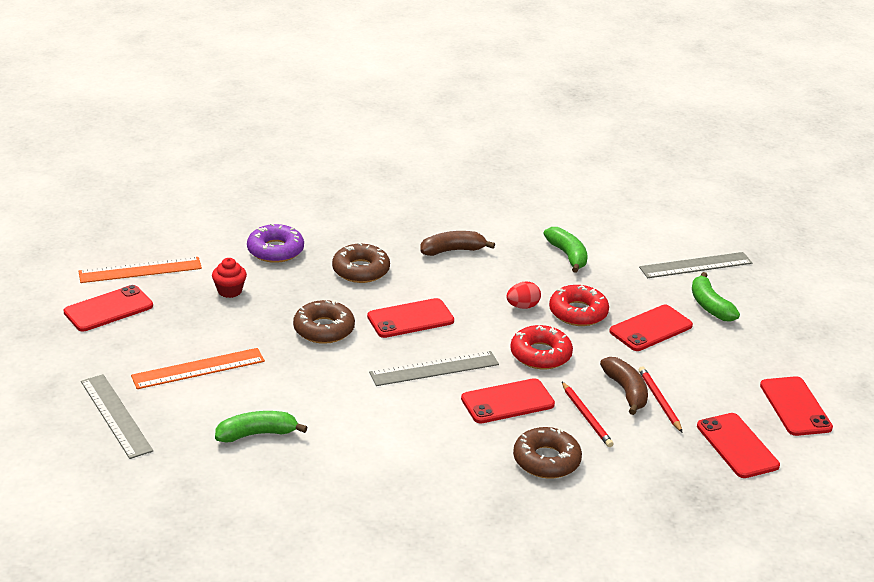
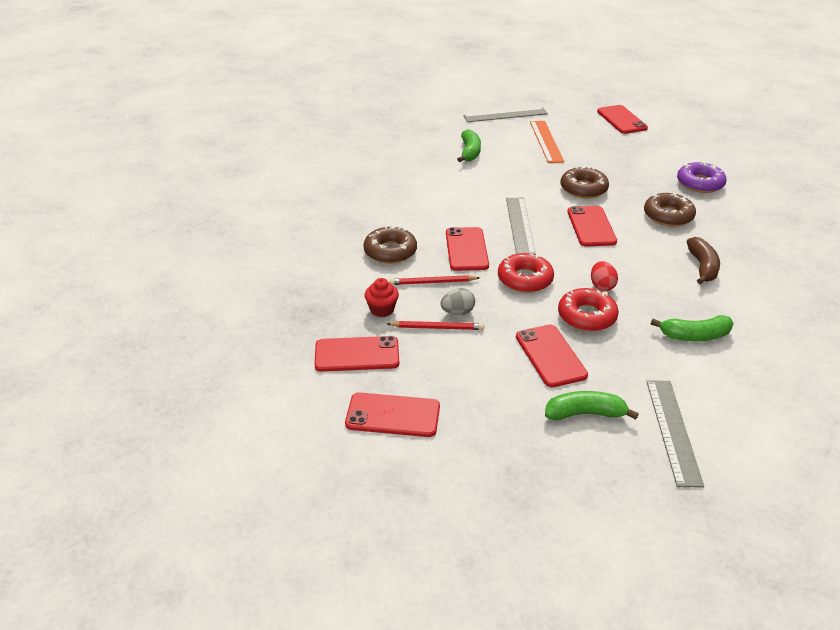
camera: 110 degrees right, 5 degrees up
orange ruler [79,257,202,283] -> none
red cupcake [212,258,247,298] -> red cupcake moved to [365,278,399,317]
brown banana [600,357,648,415] -> grey egg [440,288,475,315]

